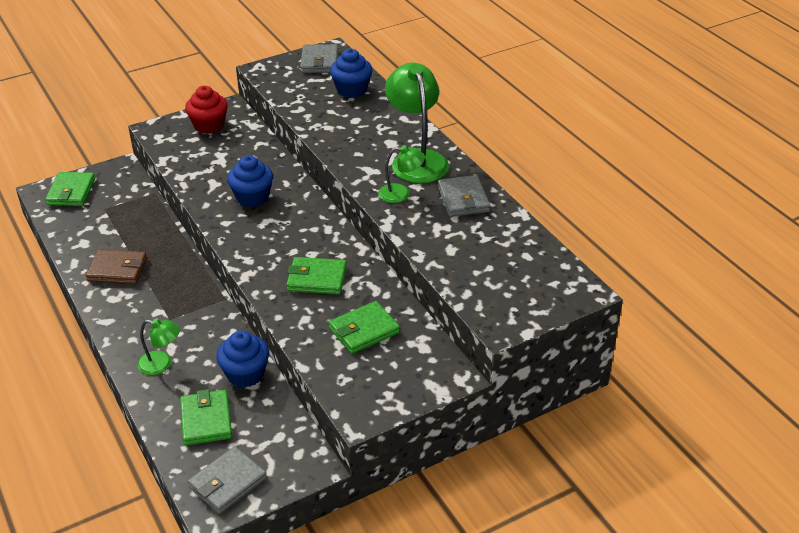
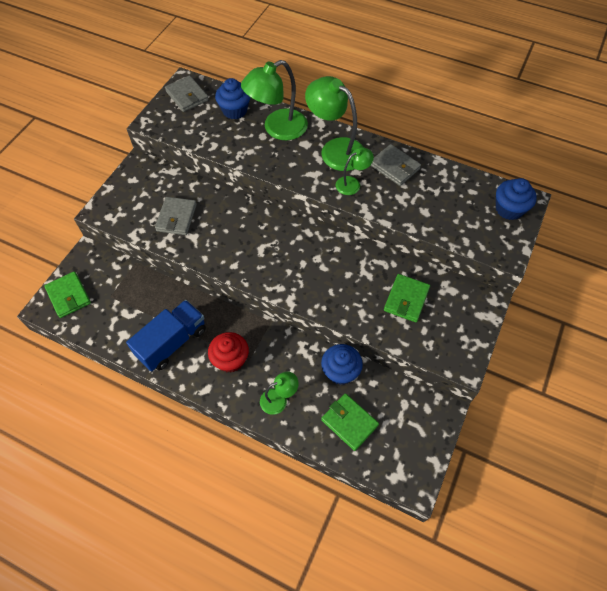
camera: 35 degrees left, 20 degrees up
brown wallet [86,249,147,284] -> blue truck [126,300,206,372]
red cupcake [185,86,228,134] -> red cupcake moved to [208,332,249,373]
grey wallet [187,446,267,514] -> grey wallet moved to [155,197,197,235]
blue cupcake [227,155,273,207] -> blue cupcake moved to [496,178,537,220]
green wallet [286,257,347,294] -> none
none -> green lamp [241,60,308,140]

